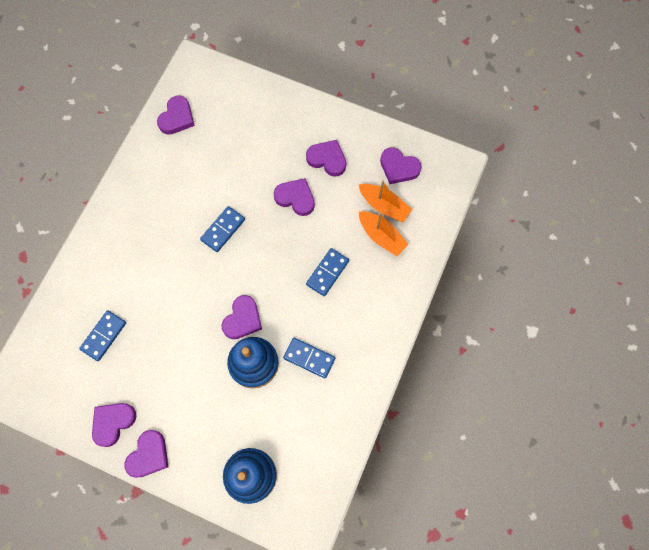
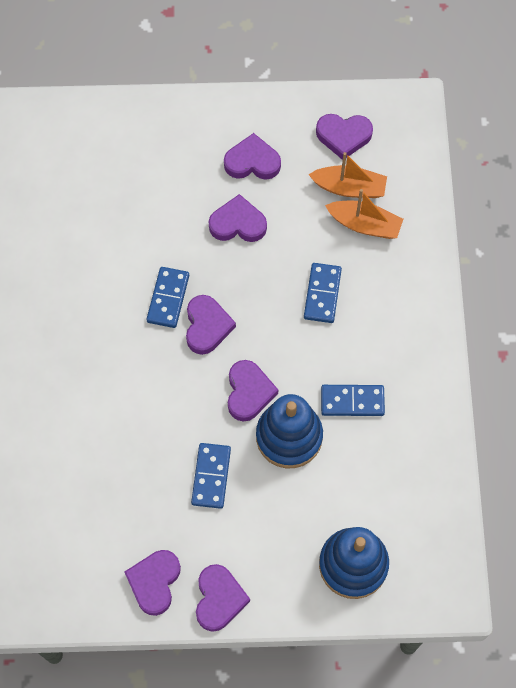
camera: 25 degrees left, 5 degrees down
blue domino [79,310,126,361] -> blue domino moved to [191,443,231,509]
purple heart [157,95,195,135] -> purple heart moved to [186,295,236,355]

